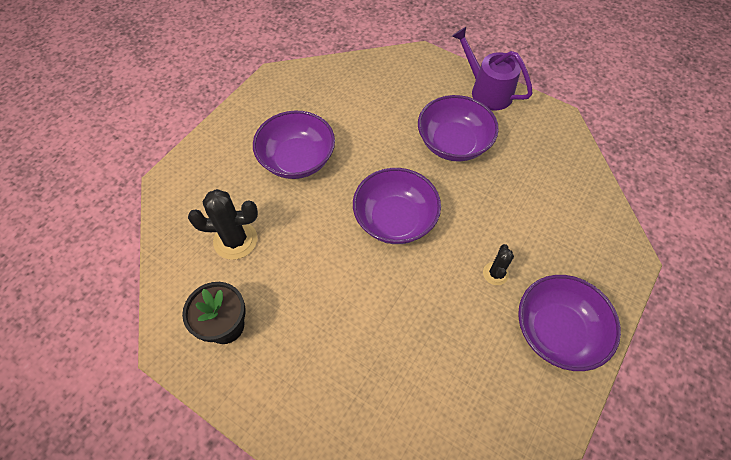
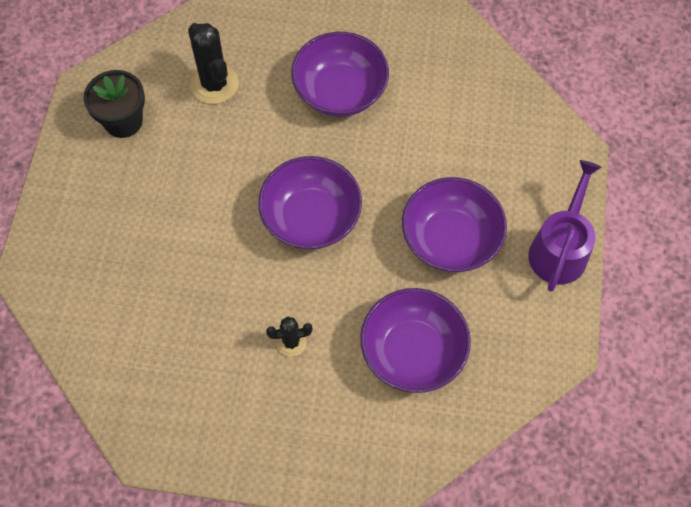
camera: 65 degrees right, 5 degrees up
purple bowl [518,275,621,371] -> purple bowl moved to [360,288,471,393]

